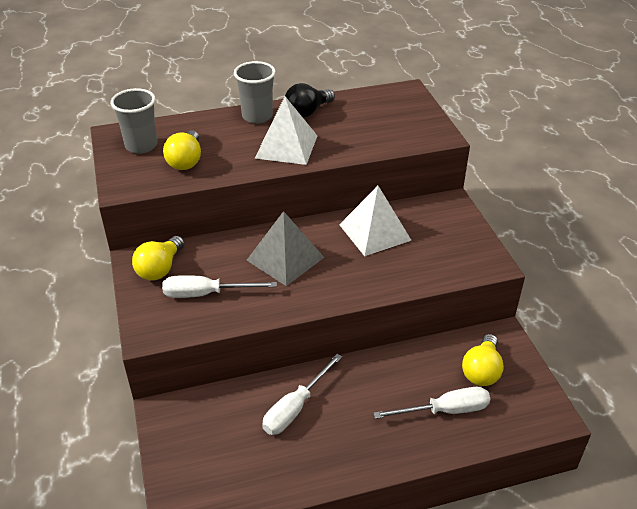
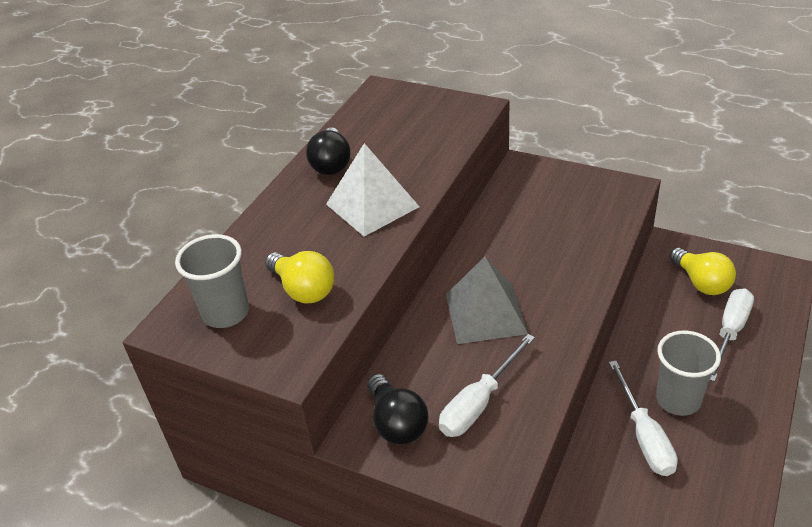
camera: 45 degrees left, 0 degrees up
yellow light bulb [132,236,184,281] -> black light bulb [368,374,428,444]
grey cup [234,61,276,124] -> grey cup moved to [656,331,721,416]
white pyramid [339,186,411,256] -> none

